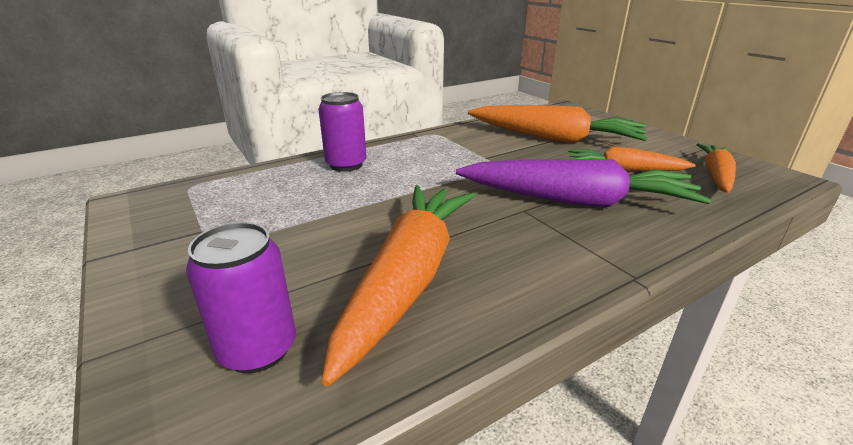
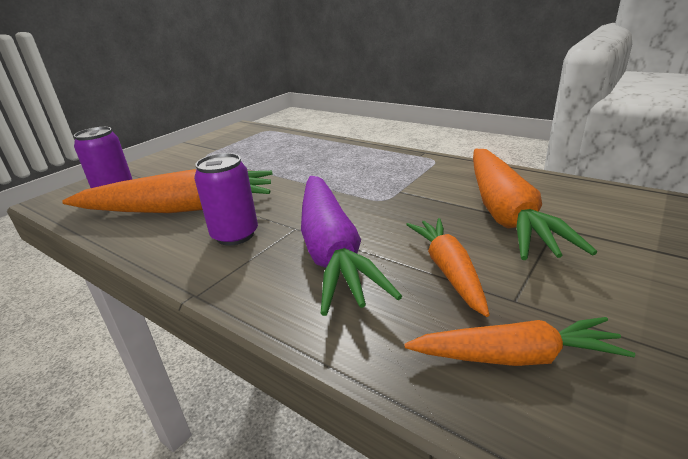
camera: 70 degrees right, 0 degrees up
purple can [318,92,367,172] -> purple can moved to [194,153,258,246]

